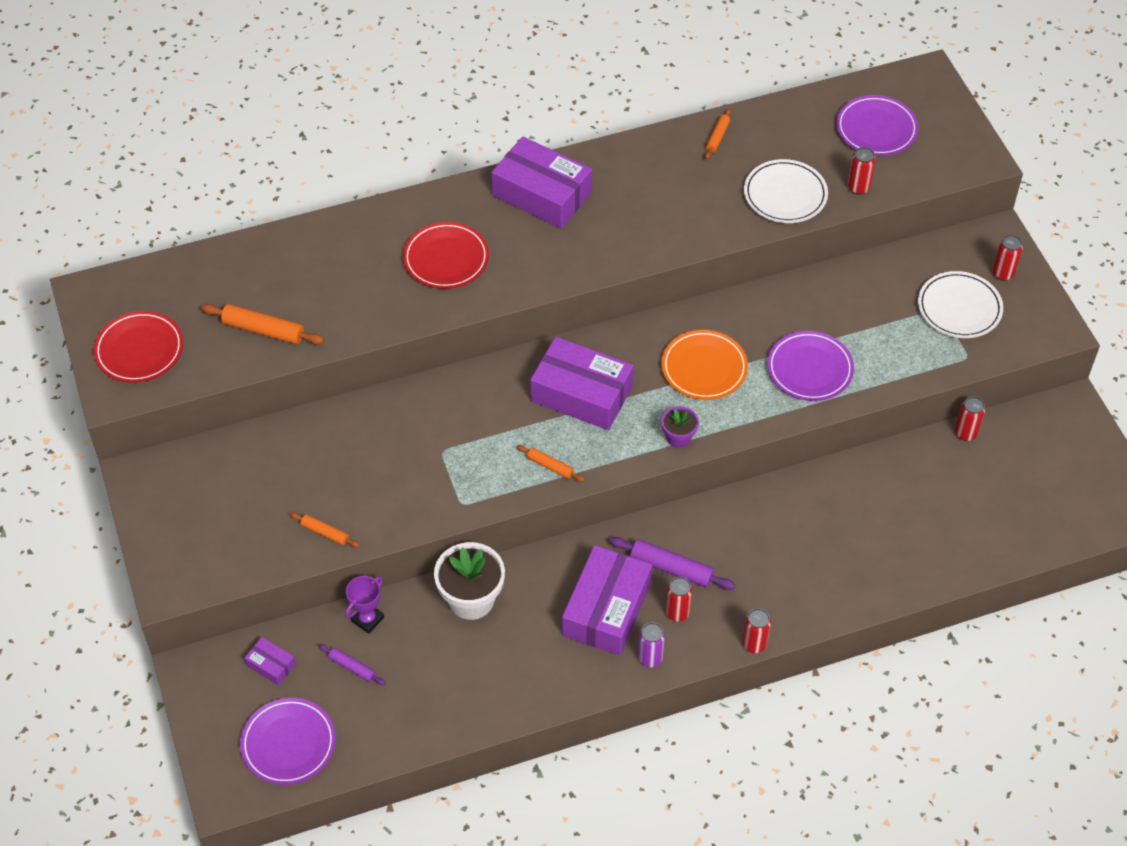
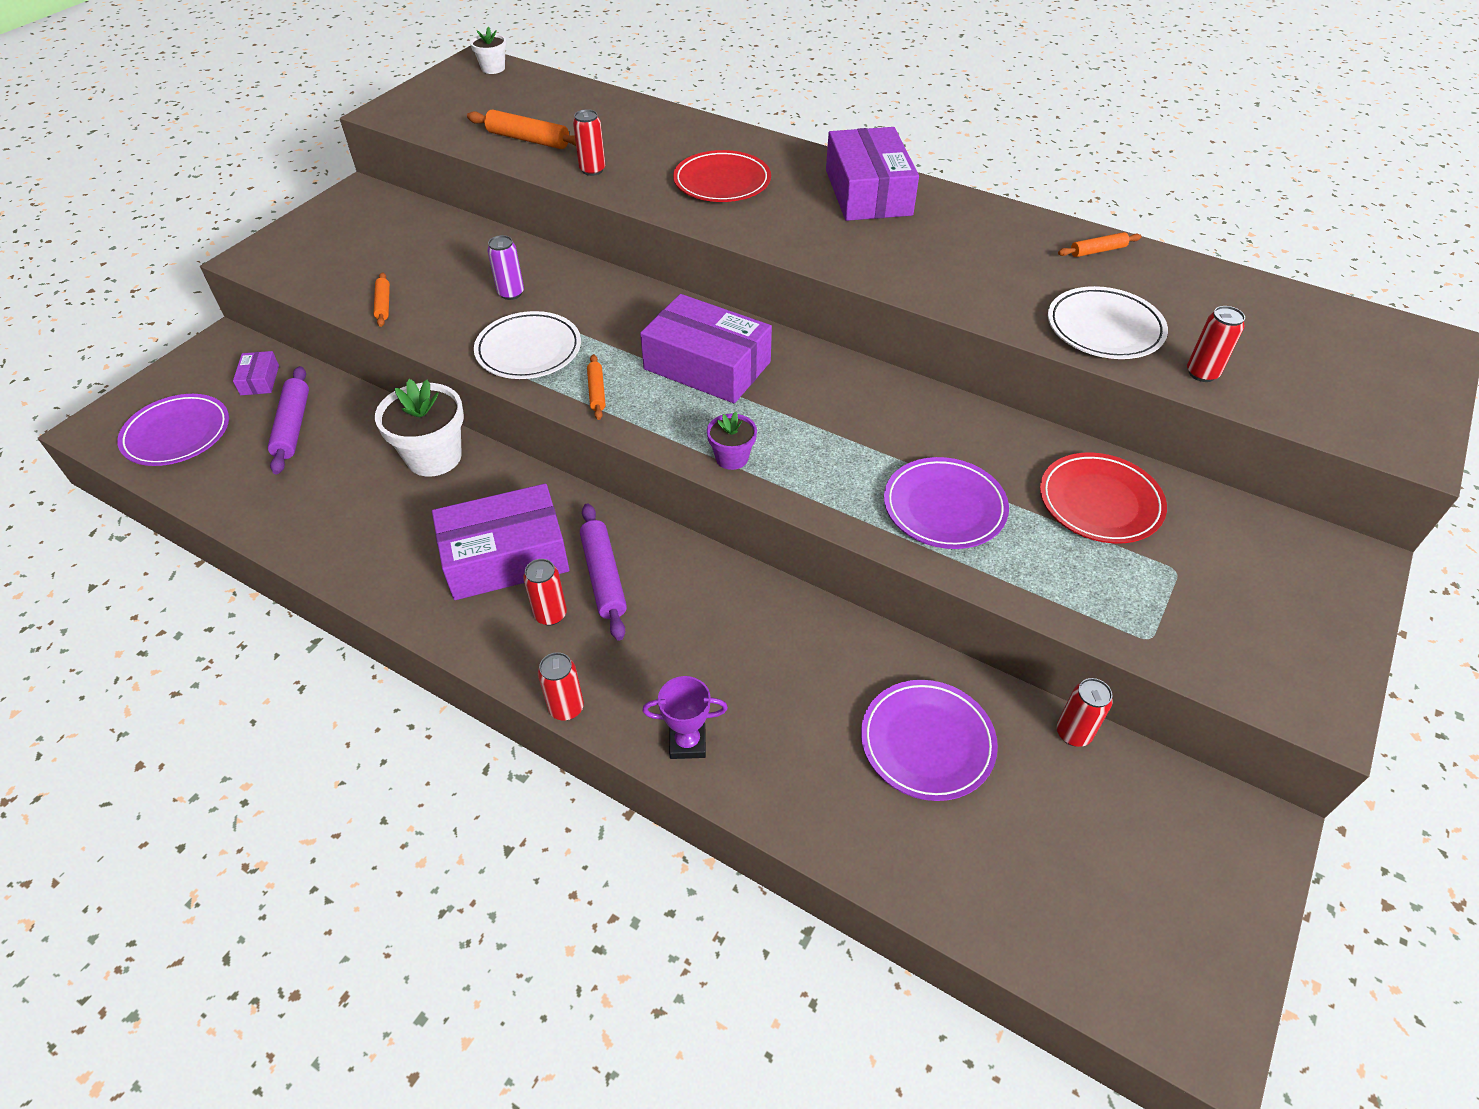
camera: 50 degrees right, 5 degrees down
red plate [94,311,183,383] -> red plate moved to [1040,453,1167,544]
orange rolling pin [201,304,324,345] -> orange rolling pin turned 45 degrees counterclockwise [467,110,576,149]
purple rolling pin [318,644,386,685] -> purple rolling pin [268,366,309,474], size x1.70
purple trophy [345,576,384,634] -> purple trophy moved to [642,676,728,759]
purple box [530,337,634,430] -> purple box turned 45 degrees counterclockwise [640,294,772,403]
purple can [638,622,665,667] -> purple can moved to [487,235,524,300]
orange plate [661,330,748,400] -> none
purple plate [836,95,919,156] -> purple plate moved to [861,680,998,801]
white plate [918,271,1003,338] -> white plate moved to [474,311,581,379]
red can [992,235,1023,281] -> red can moved to [573,109,605,176]
none -> white flower pot [470,27,507,74]

